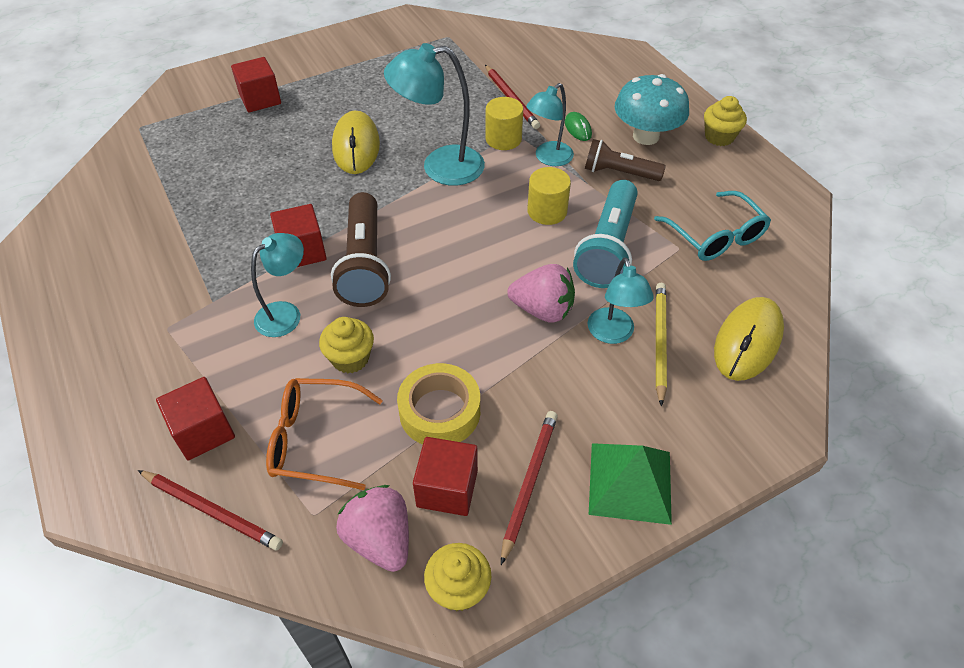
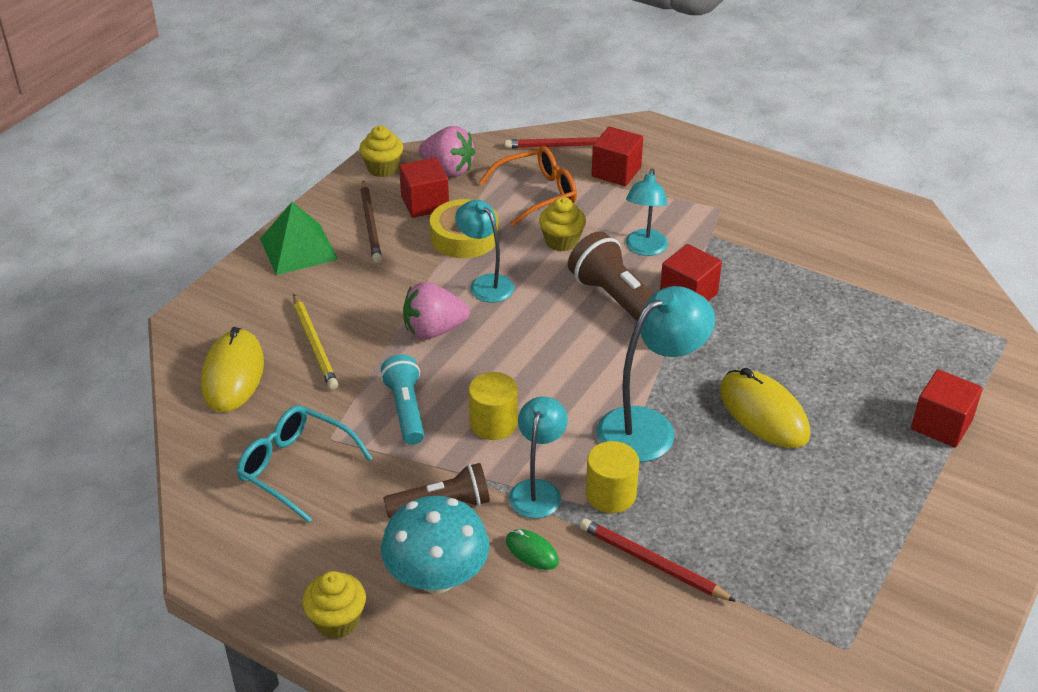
camera: 150 degrees right, 10 degrees down
red pencil [501,411,558,565] -> brown pencil [360,181,382,263]
turquoise flashlight [573,180,638,288] -> turquoise flashlight [381,355,424,445], size x0.64
turquoise lamp [588,257,654,344] -> turquoise lamp moved to [455,200,514,303]

